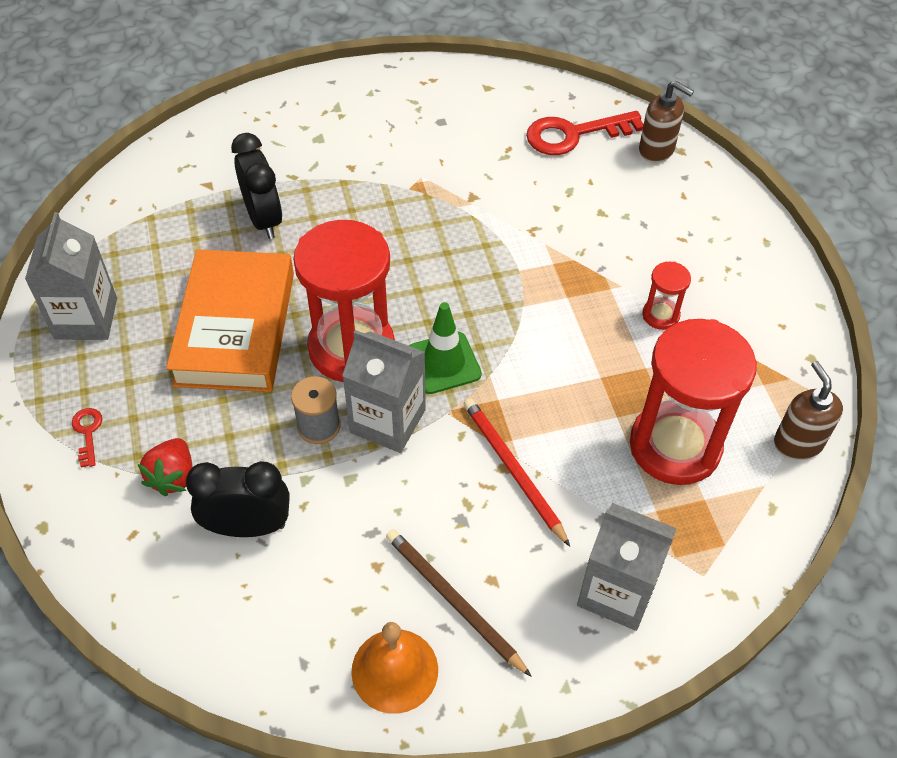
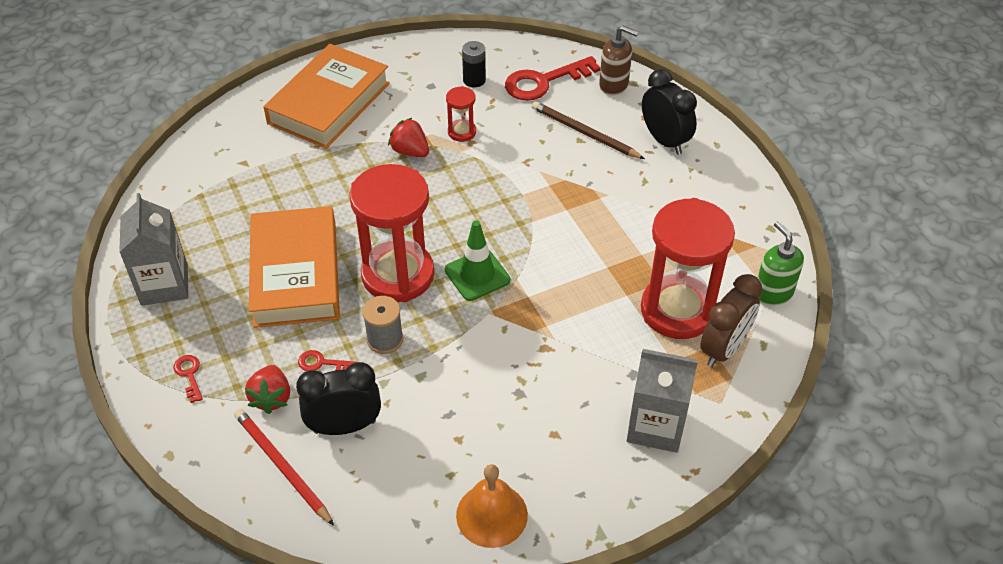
camera: 10 degrees left, 5 degrees down
black clock [231,133,282,239] -> black clock moved to [642,69,697,155]
grey carton [342,330,426,453] -> none
brown pencil [386,529,532,677] -> brown pencil moved to [532,101,645,159]
red pencil [464,398,570,547] -> red pencil moved to [234,409,334,526]
red hourglass [643,262,691,330] -> red hourglass moved to [446,86,476,142]
brown soap dispenser [774,361,843,460] -> green soap dispenser [758,221,804,306]
none -> orange book [263,44,390,149]
none -> red key [298,350,356,371]
none -> red strawberry [388,118,429,157]
none -> black battery [462,41,486,87]
none -> brown clock [700,274,762,367]

